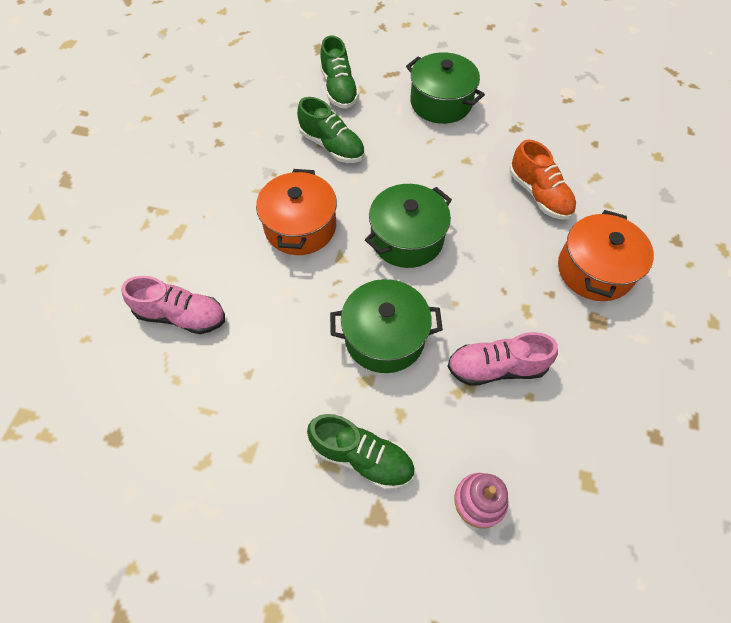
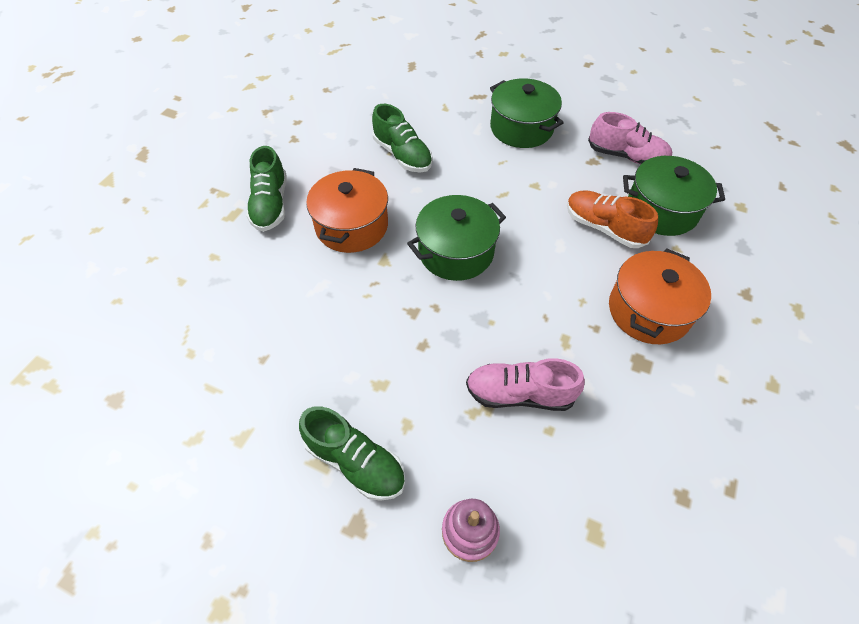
camera: 10 degrees right, 5 degrees down
pink shoe [121,276,225,334] -> pink shoe moved to [588,112,672,164]
green shoe [320,36,359,109] -> green shoe moved to [247,146,286,232]
green pot [330,279,443,373] -> green pot moved to [623,156,725,236]
orange shoe [509,140,576,220] -> orange shoe turned 150 degrees clockwise [567,190,658,248]

